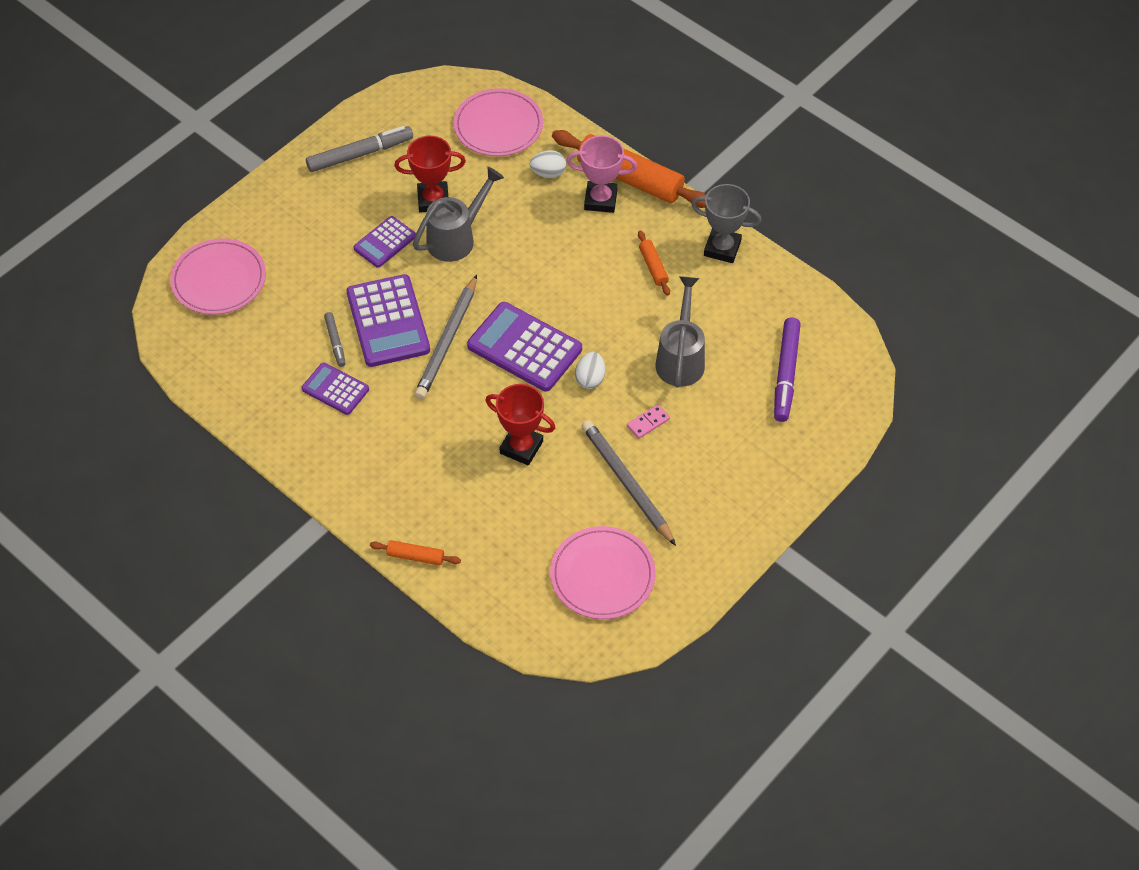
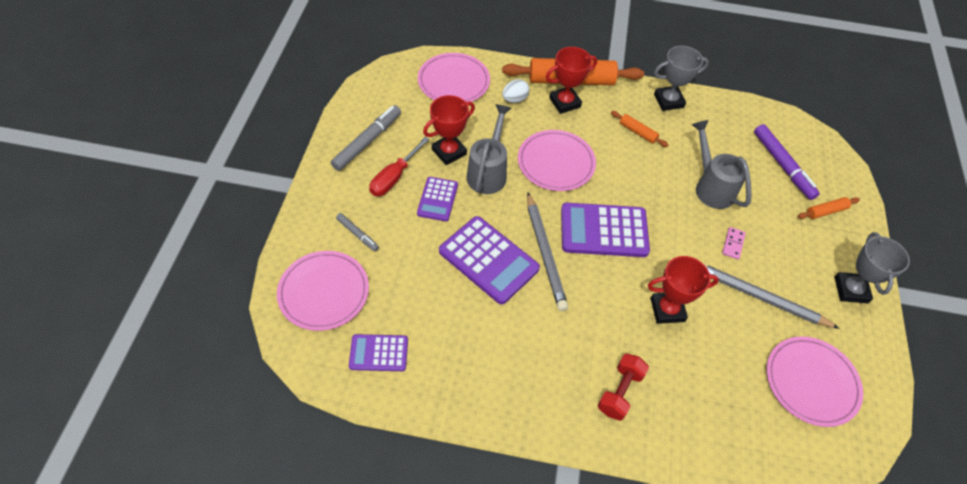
camera: 35 degrees left, 0 degrees up
purple calculator [302,362,369,415] -> purple calculator moved to [349,334,408,371]
grey marker [324,312,345,367] -> grey marker moved to [336,213,379,251]
orange rolling pin [370,540,461,565] -> orange rolling pin moved to [798,197,860,219]
pink trophy [566,136,637,213] -> red trophy [546,47,597,114]
white egg [575,352,605,389] -> none
none -> red screwdriver [369,137,429,196]
none -> pink plate [518,130,596,191]
none -> red dumbbell [598,354,649,421]
none -> grey trophy [835,232,910,303]

